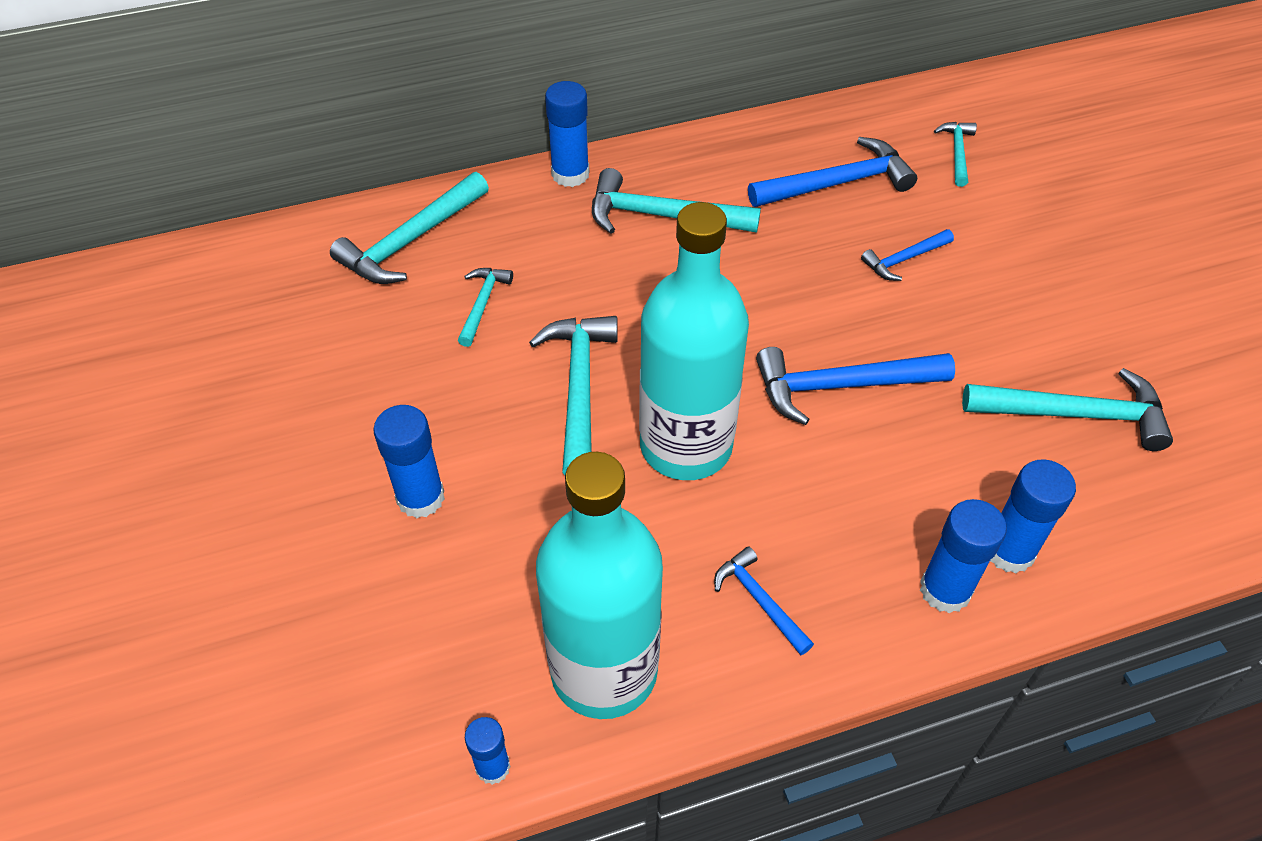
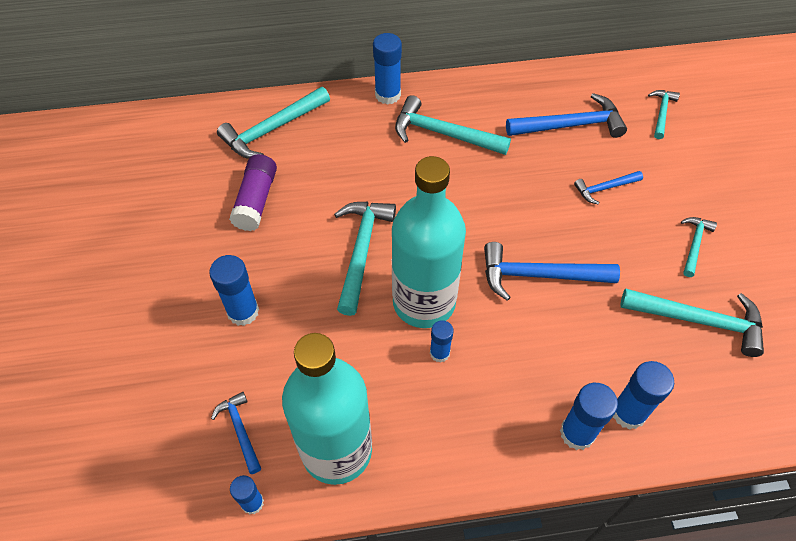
camera: 10 degrees right, 5 degrees up
turquoise hammer [458,268,513,347] -> turquoise hammer moved to [681,217,717,277]
blue hammer [714,547,814,655] -> blue hammer moved to [211,392,261,474]
none -> purple glue stick [229,154,277,231]
none -> blue glue stick [430,320,454,363]

